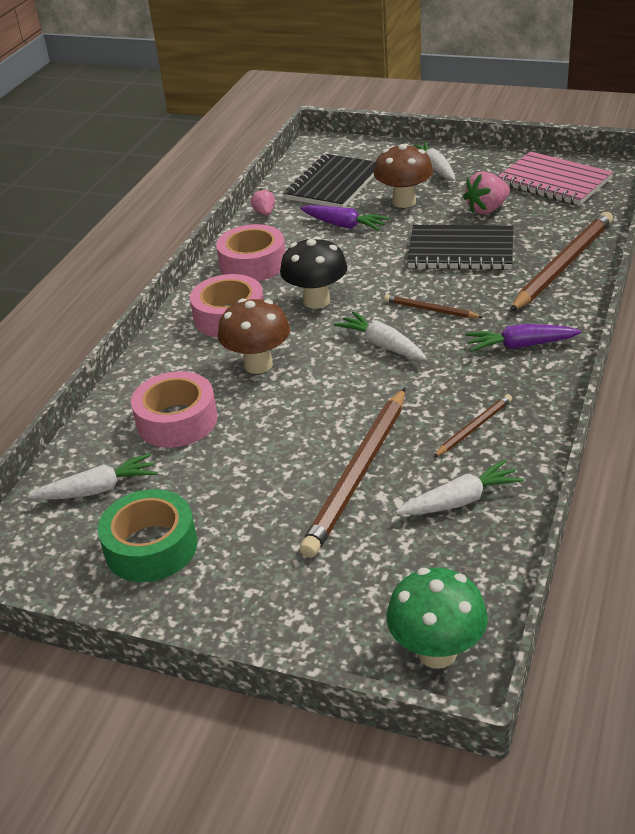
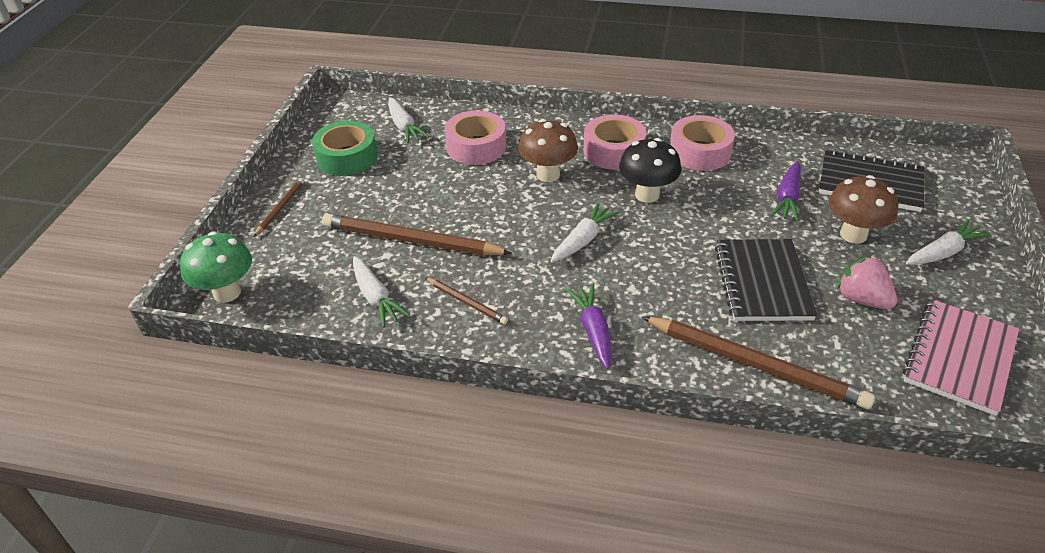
camera: 80 degrees right, 5 degrees up
pink strawberry [251,189,275,216] -> none
brown pencil [384,295,483,318] -> brown pencil moved to [254,178,304,237]

